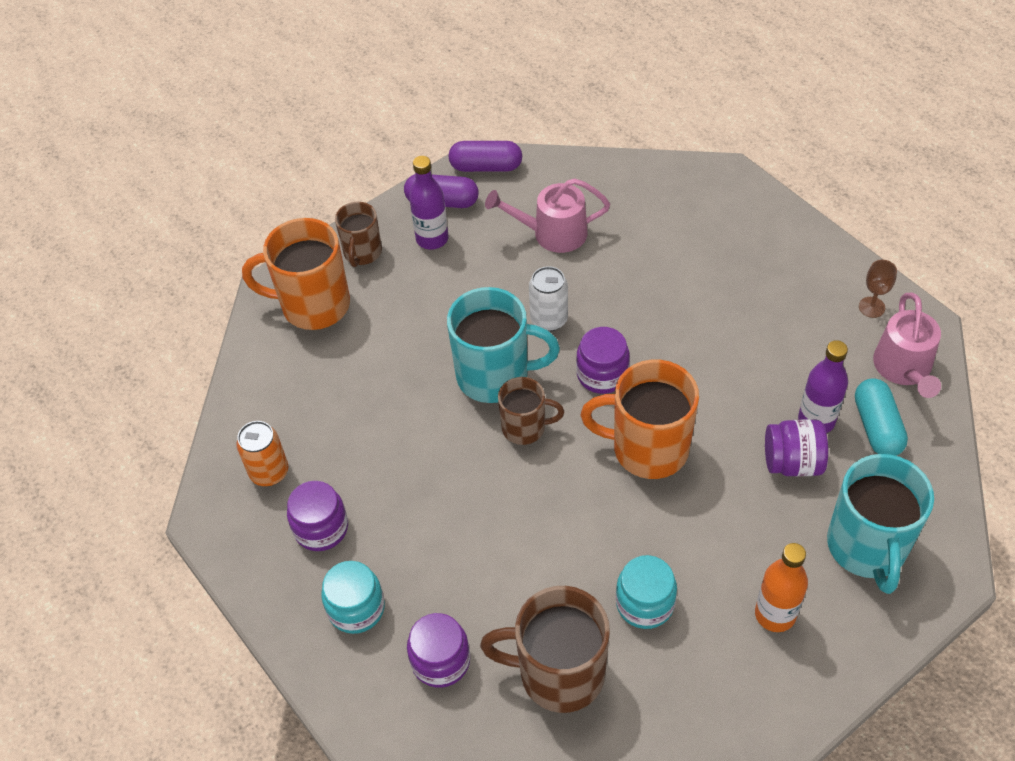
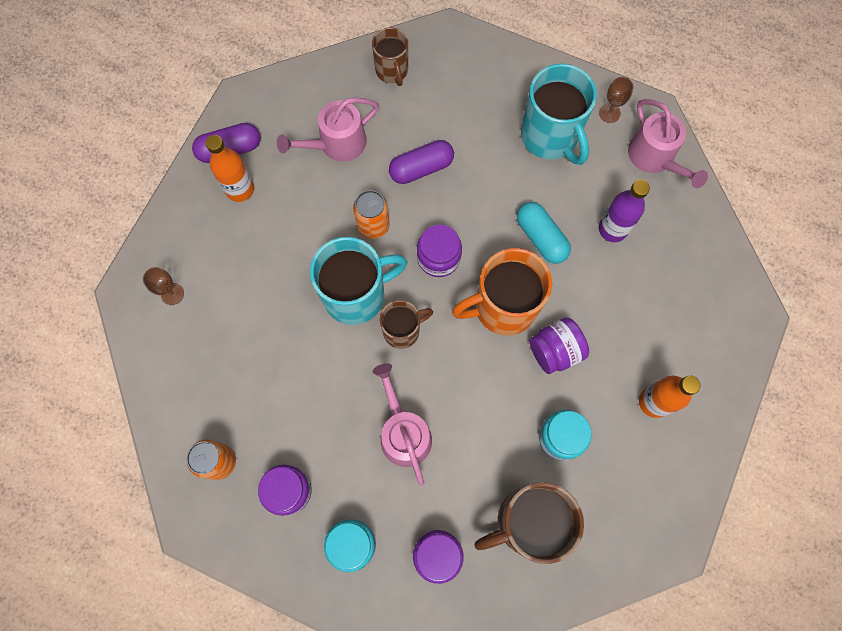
camera: 30 degrees left, 20 degrees up
orange mug [242,218,350,330] -> brown goblet [143,267,184,305]
brown mug [335,202,382,267] -> brown mug moved to [372,27,408,86]
purple bottle [409,156,449,250] -> orange bottle [205,135,254,202]
purple capsule [449,141,522,172] -> purple capsule moved to [389,140,454,184]
white can [529,266,568,332] -> orange can [353,190,390,239]
purple jar [765,419,828,477] -> purple jar moved to [530,317,589,374]
turquoise mug [827,454,934,594] -> turquoise mug moved to [521,64,597,165]
turquoise capsule [855,378,908,456] -> turquoise capsule moved to [517,202,571,264]
none -> pink watering can [373,363,432,486]

